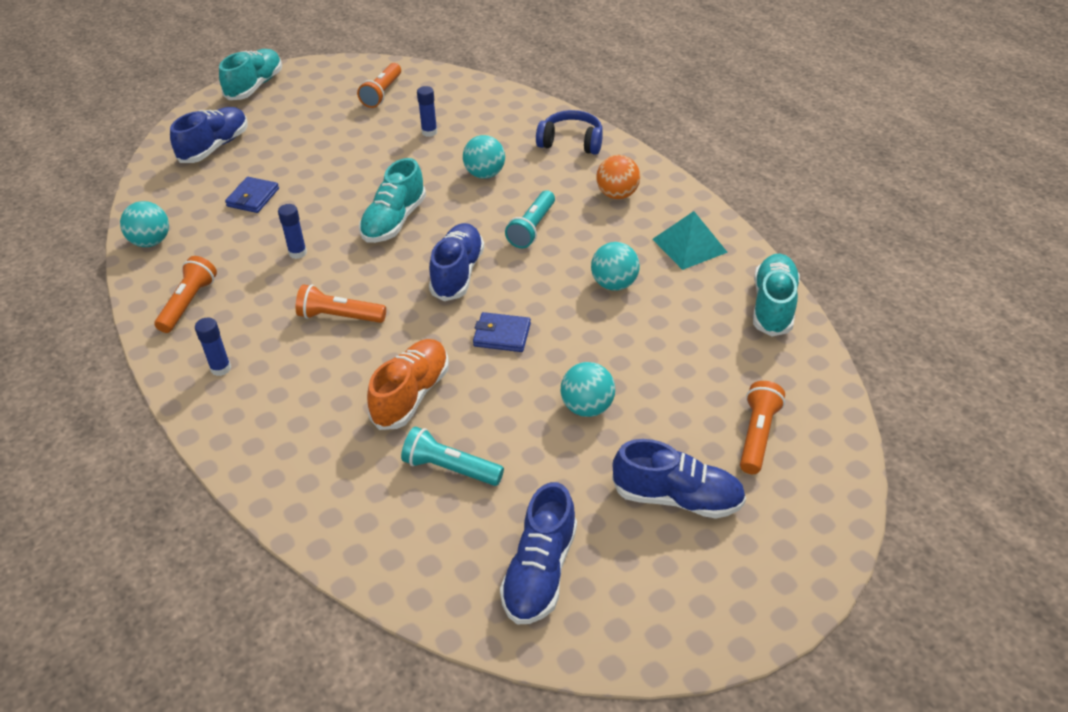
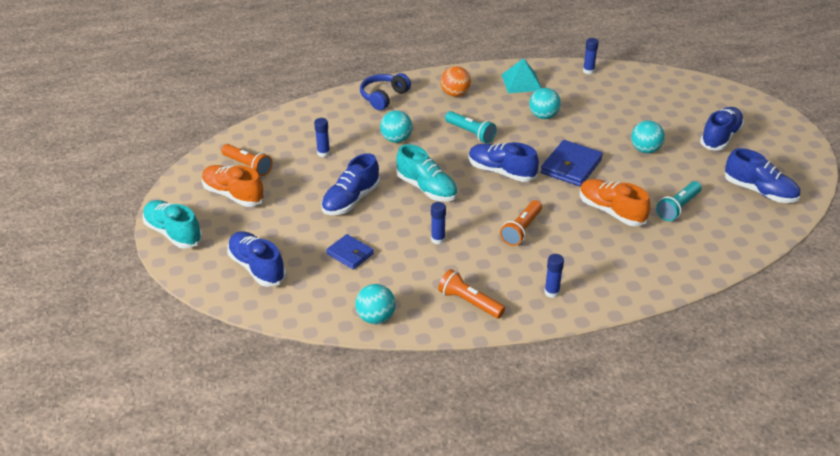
camera: 70 degrees left, 5 degrees down
blue wallet [473,312,531,352] -> blue wallet [541,140,603,187], size x1.59
orange flashlight [740,381,785,474] -> none
turquoise shoe [753,254,800,337] -> blue glue stick [583,38,599,74]
none -> orange shoe [202,165,265,207]
none -> blue shoe [321,153,380,215]

